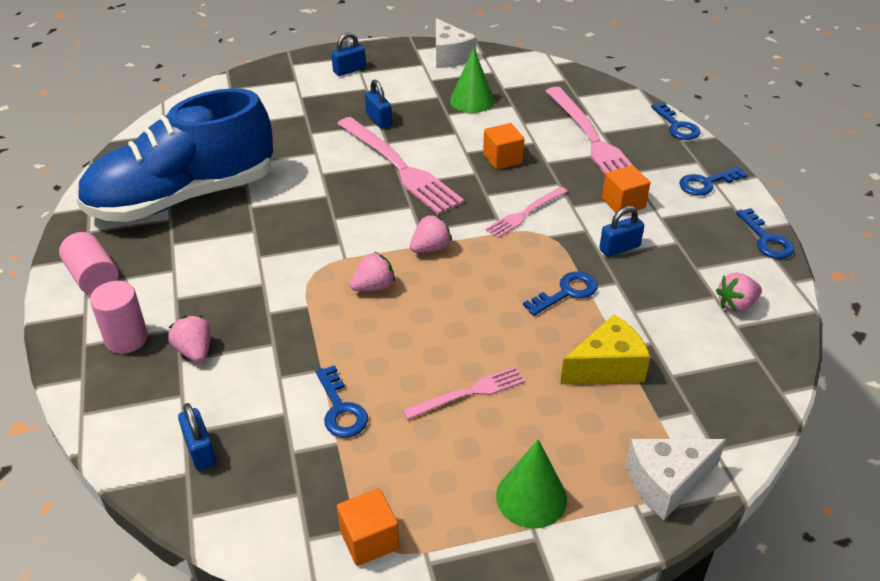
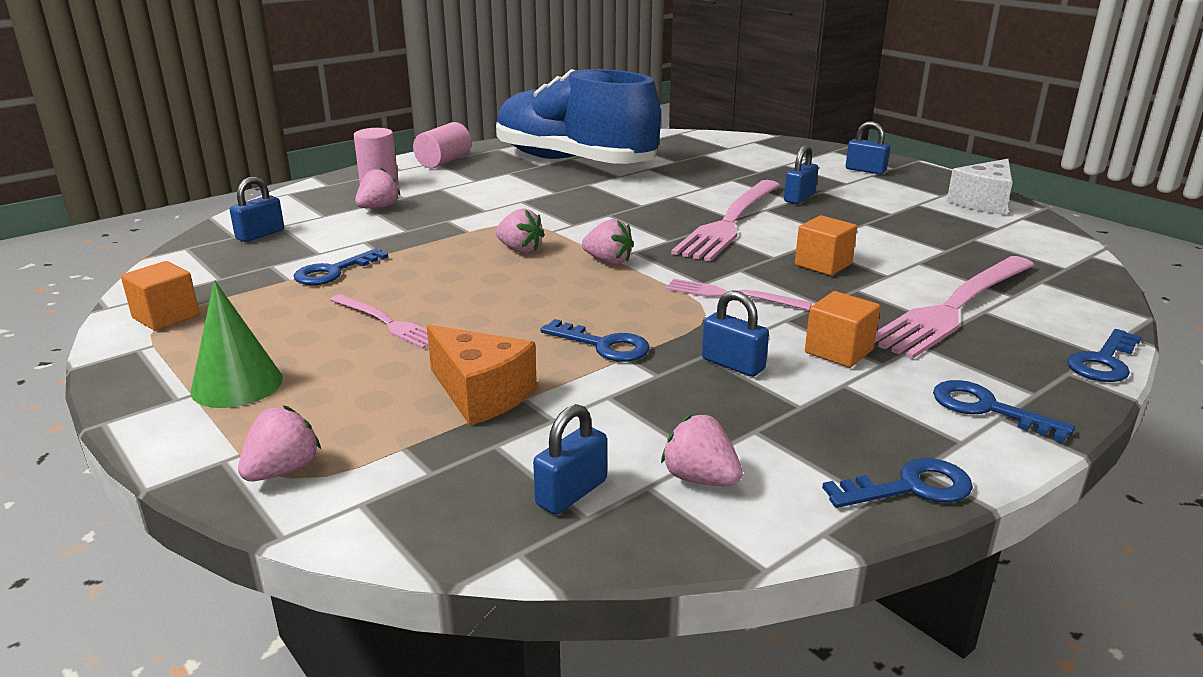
camera: 65 degrees right, 15 degrees down
green cone [450,47,494,113] -> none
yellow cheese [560,314,650,384] -> orange cheese [427,325,537,426]
white cheese [626,439,726,520] -> pink strawberry [238,405,321,481]
blue key [736,208,794,259] -> blue key turned 150 degrees counterclockwise [822,458,973,508]
none -> blue padlock [533,404,607,515]

